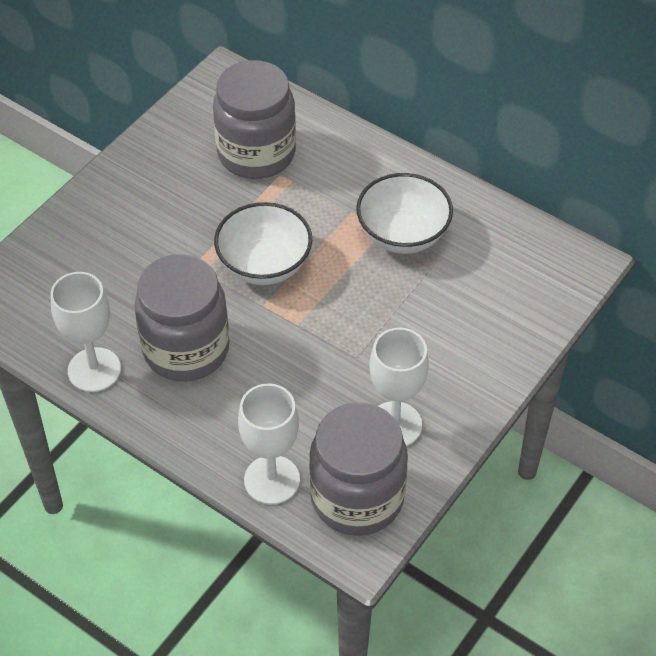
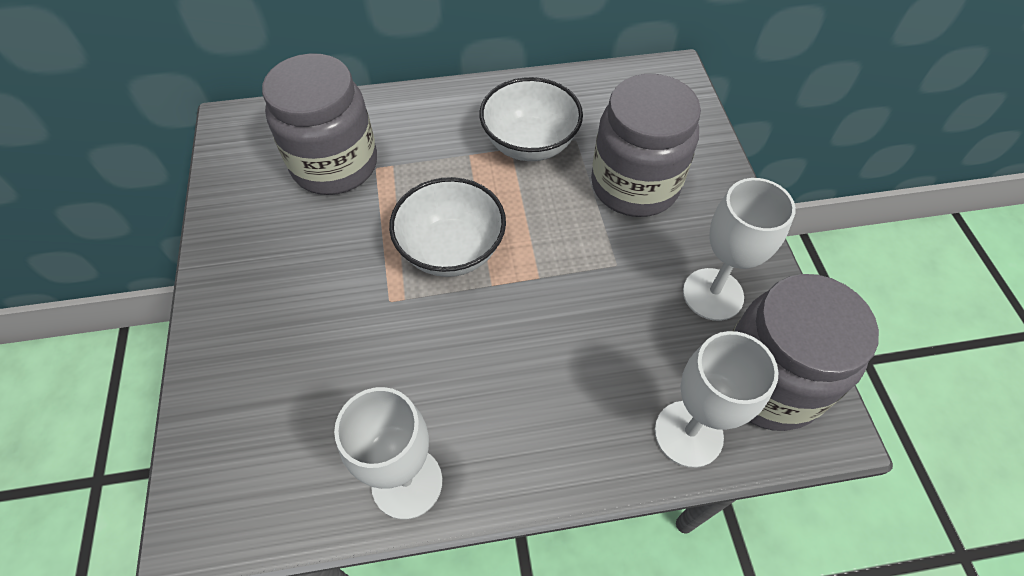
camera: 45 degrees left, 5 degrees up
grey jar [134,254,230,382] -> grey jar moved to [591,74,701,217]

